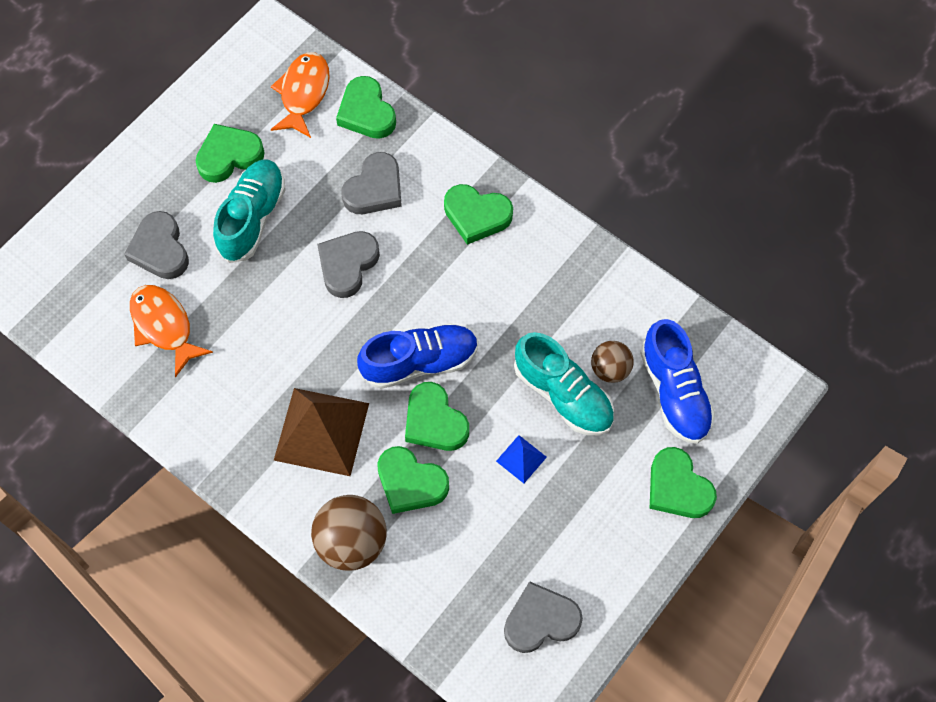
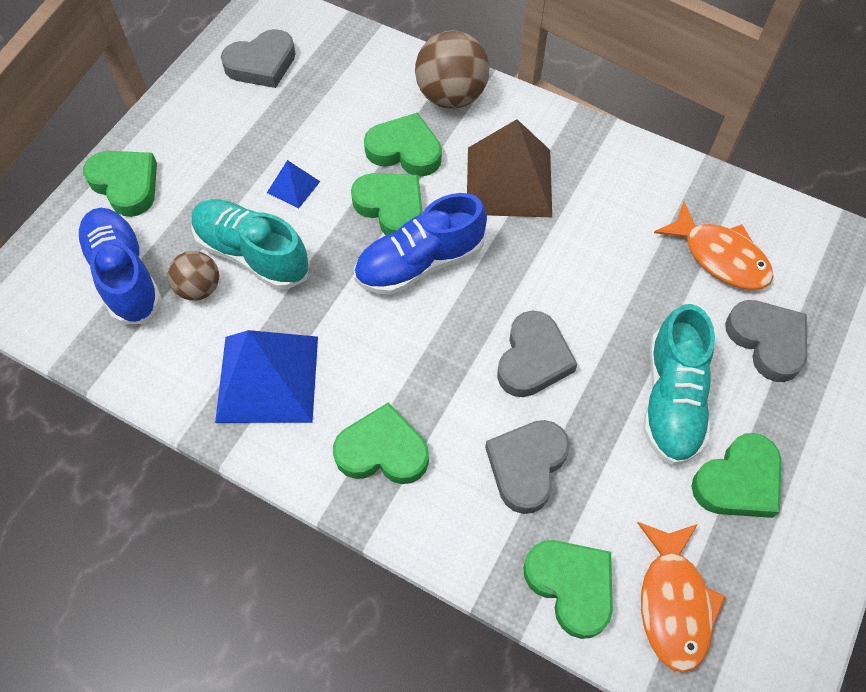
camera: 170 degrees right, 5 degrees down
none -> blue pyramid [215,330,318,423]

